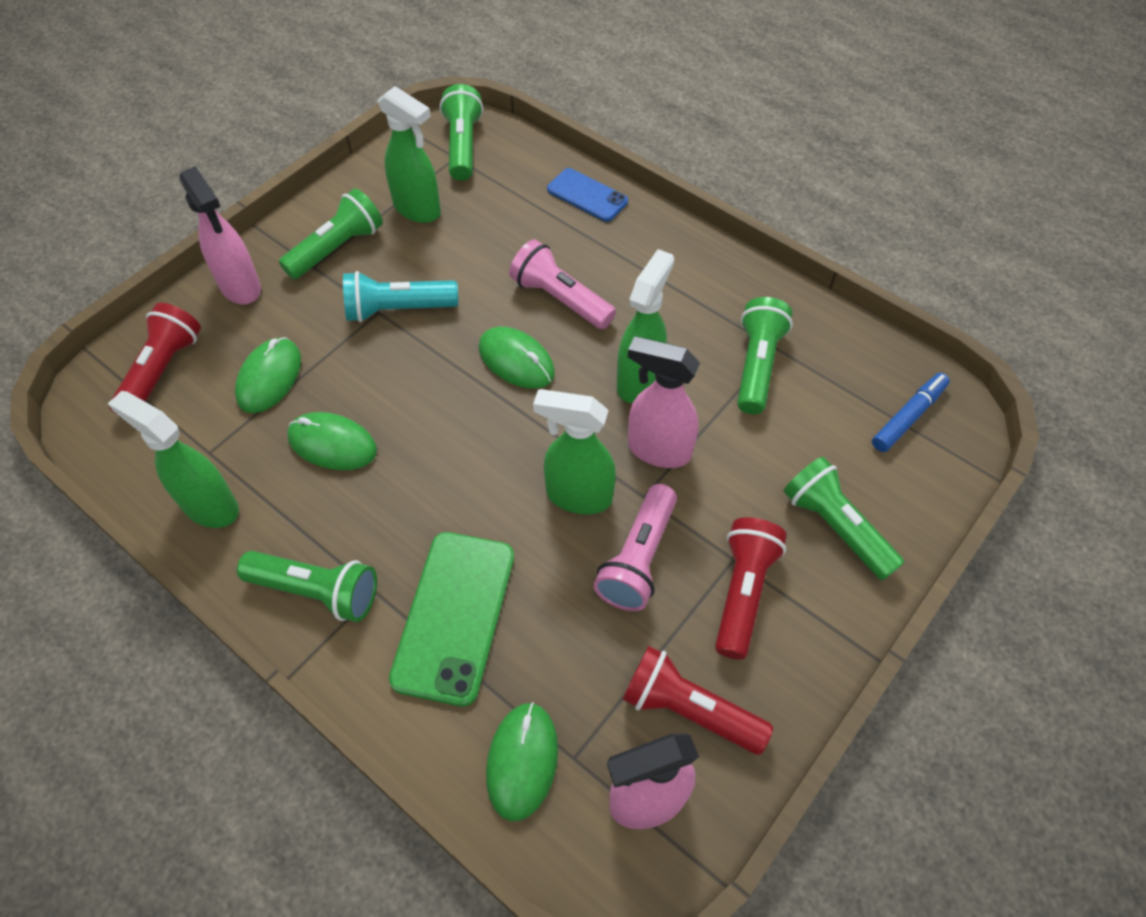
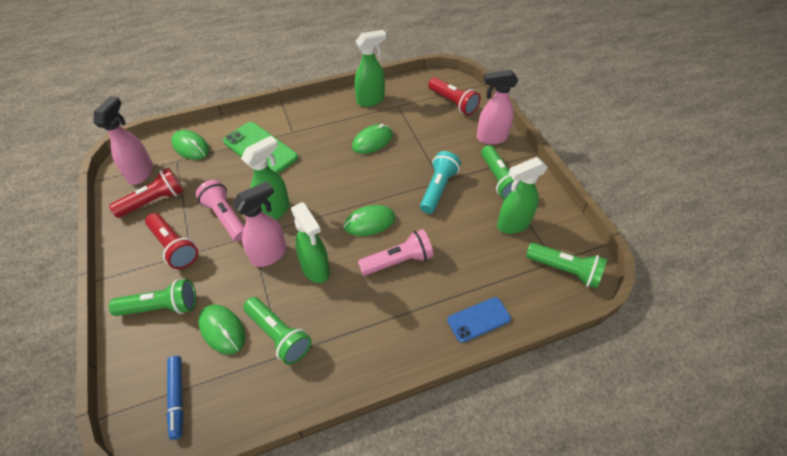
camera: 120 degrees right, 5 degrees down
green mouse [235,337,301,413] -> green mouse moved to [198,304,245,354]
green flashlight [237,551,377,622] -> none

